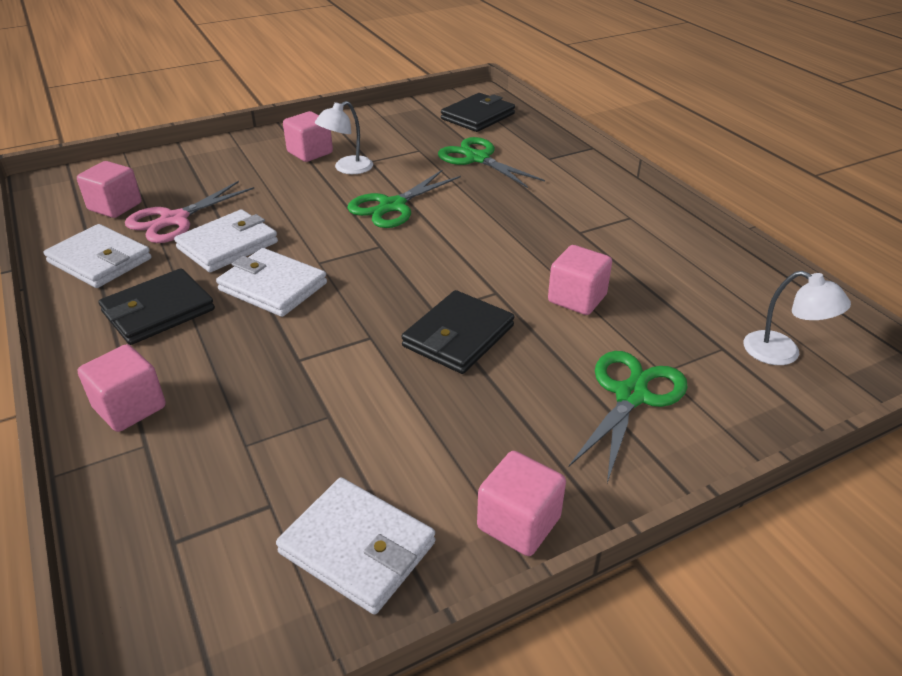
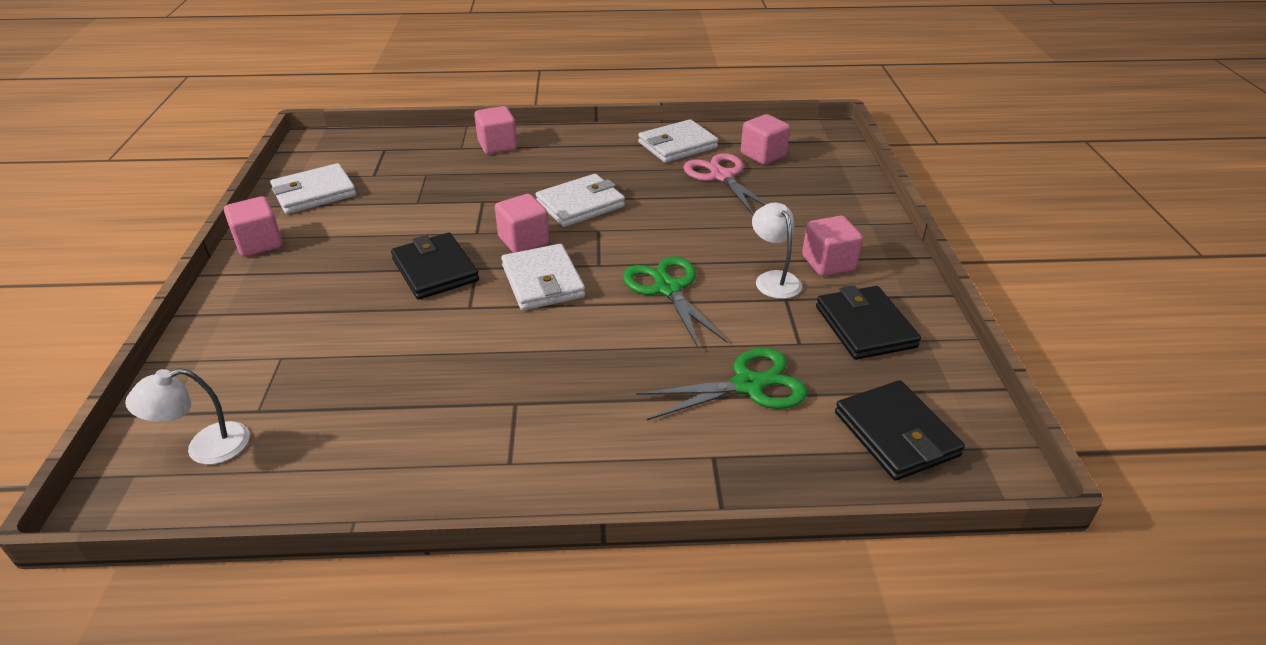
camera: 115 degrees right, 0 degrees up
black wallet [98,268,215,345] -> black wallet moved to [816,286,921,360]
white wallet [174,209,278,272] -> white wallet moved to [501,244,585,311]
pink cube [548,245,612,315] -> pink cube moved to [495,194,550,253]
green scissors [569,351,688,483] -> none

